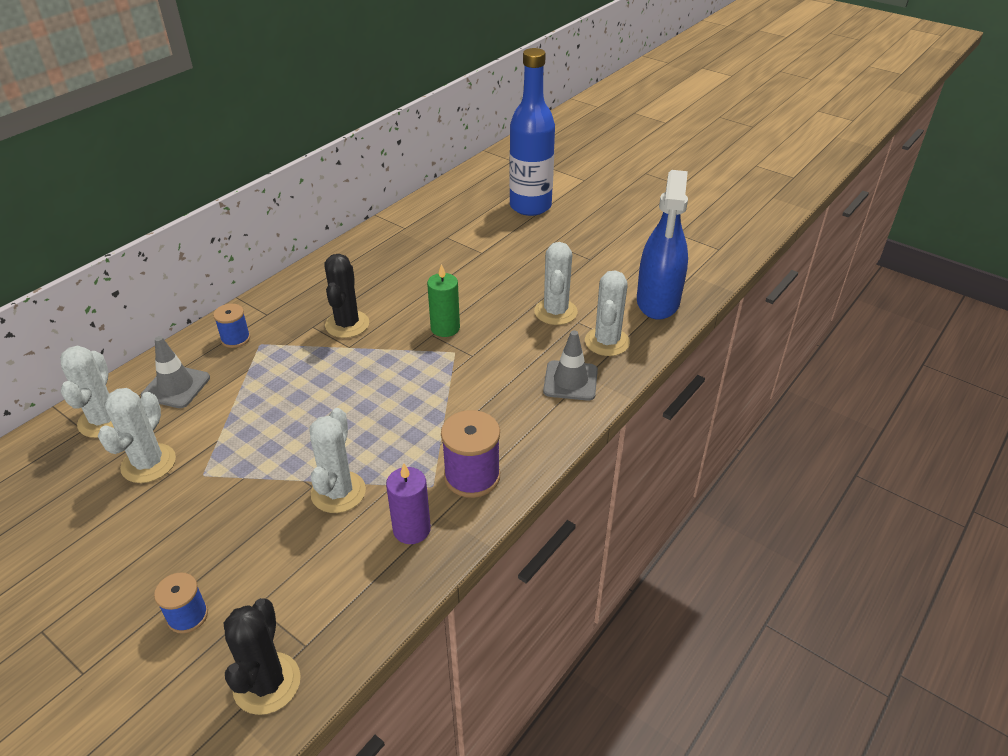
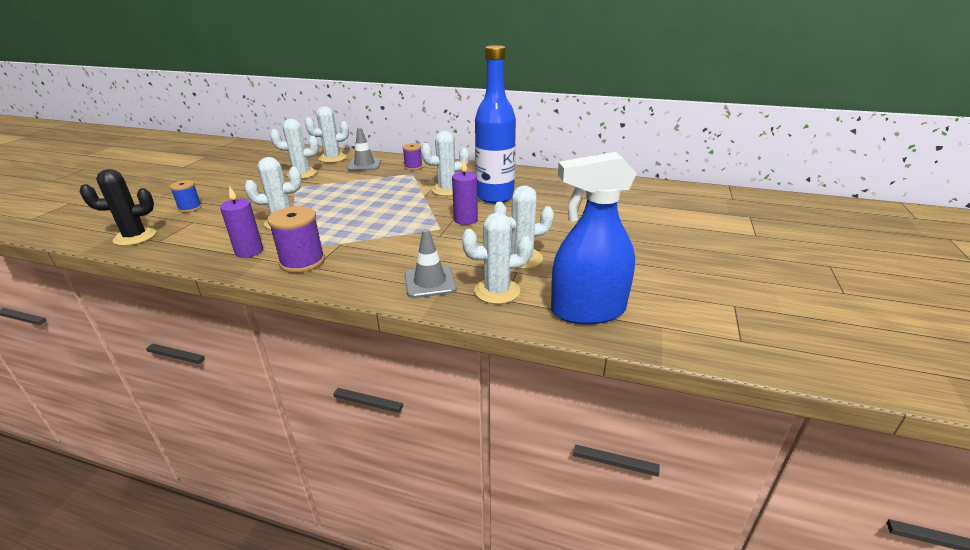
camera: 70 degrees right, 10 degrees down
blue spool [213,304,250,348] -> purple spool [402,143,423,170]
black cactus [324,254,369,338] -> white cactus [421,131,469,196]
green candle [427,264,460,337] -> purple candle [452,160,478,225]
blue bottle [509,48,555,216] -> blue bottle moved to [475,45,516,203]

